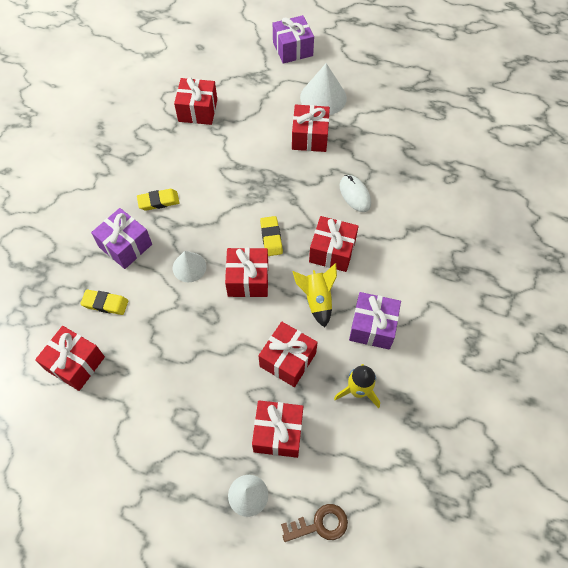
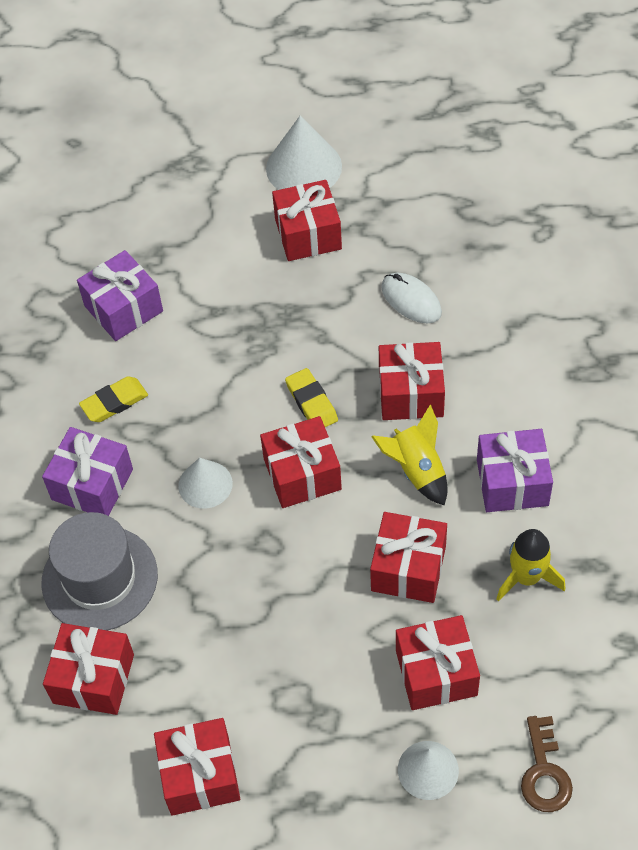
camera: 15 degrees left, 5 degrees down
yellow eraser [80,290,128,315] -> grey hat [41,512,158,631]
red gift [174,77,217,125] -> red gift moved to [154,718,240,816]
purple gift [273,15,314,64] -> purple gift moved to [77,250,163,341]
brown key [281,504,348,542] -> brown key turned 120 degrees clockwise [521,716,573,812]

